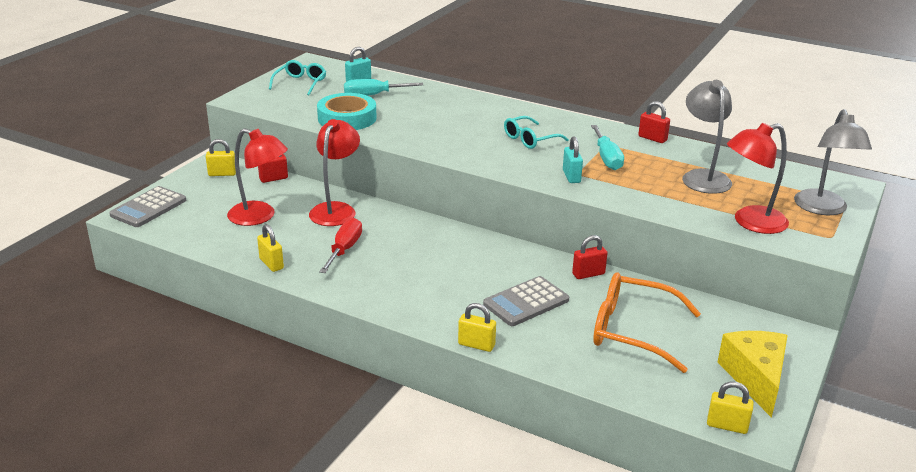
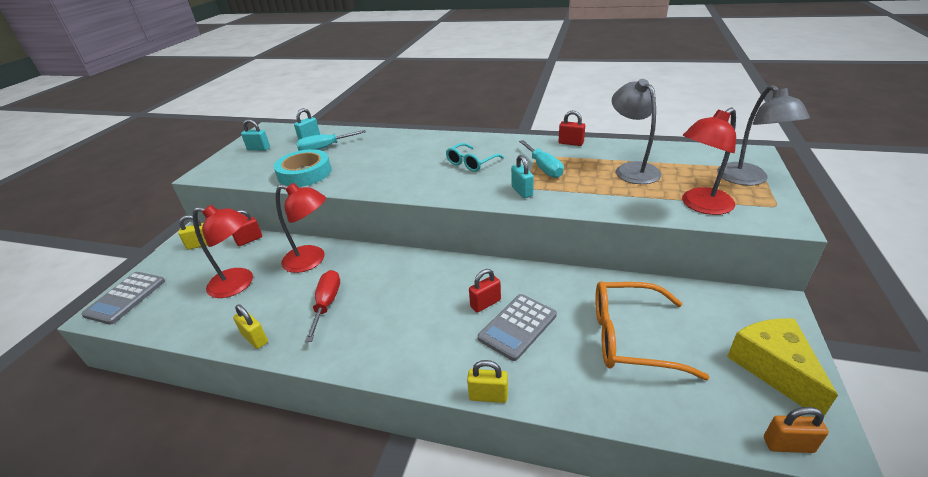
camera: 10 degrees left, 5 degrees up
turquoise glasses [269,60,326,95] -> turquoise padlock [241,119,270,151]
red lamp [309,119,360,226] -> red lamp turned 105 degrees clockwise [276,183,326,273]
red padlock [572,235,608,279] -> red padlock moved to [469,269,501,313]
yellow padlock [707,381,754,434] -> orange padlock [764,407,829,453]

